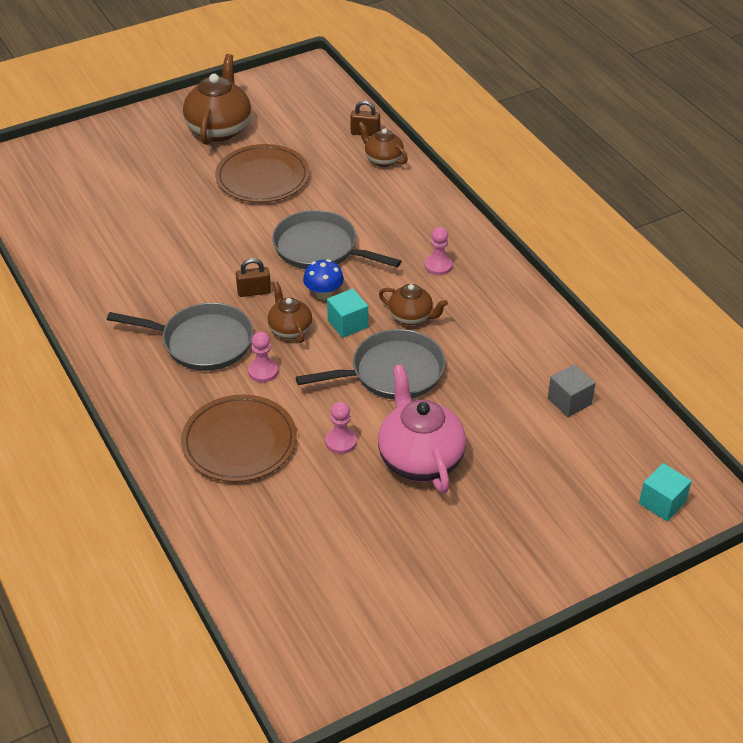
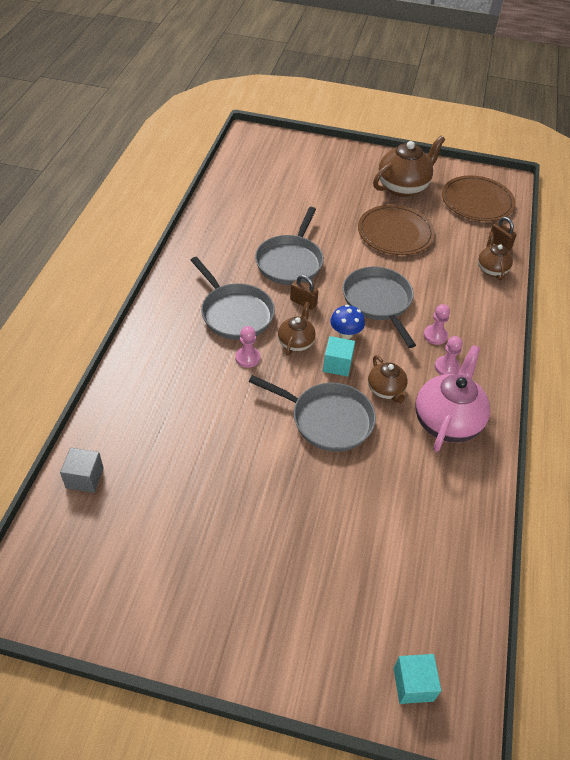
camera: 40 degrees right, 5 degrees up
brown plate [181,394,297,482] -> brown plate moved to [442,175,515,221]
pink pawn [325,402,357,454] -> pink pawn moved to [424,304,450,345]
pink teapot [378,364,466,493] -> pink teapot moved to [415,345,490,452]
grey cube [548,364,596,417] -> grey cube moved to [60,448,104,493]
none -> grey pan [255,207,324,285]

